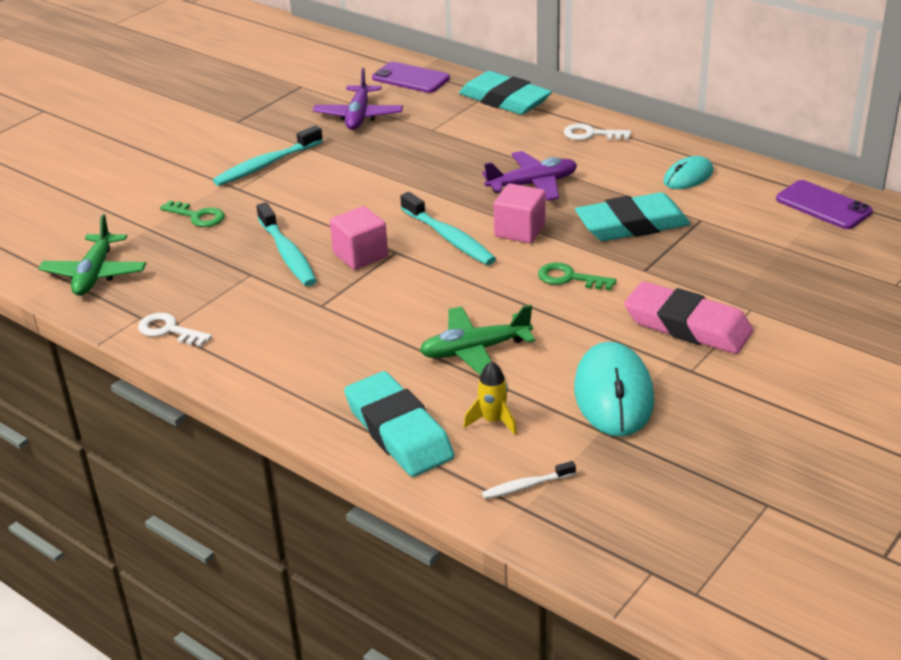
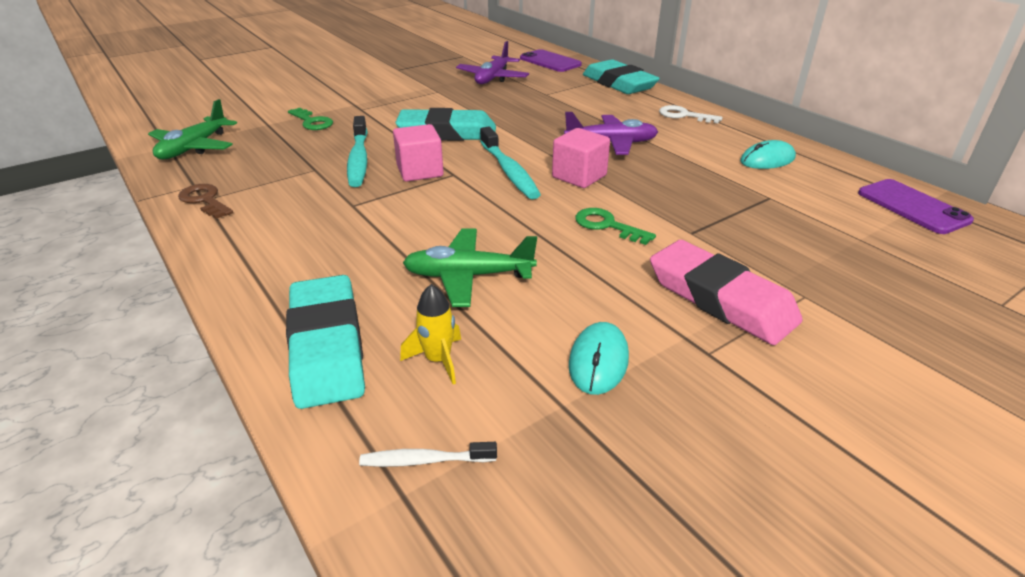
camera: 15 degrees right, 0 degrees up
white key [138,313,212,347] -> brown key [178,184,233,219]
turquoise toothbrush [213,125,323,186] -> none
turquoise mouse [574,342,654,437] -> turquoise mouse [569,322,629,395], size x0.58
turquoise eraser [575,192,690,241] -> turquoise eraser moved to [395,108,496,141]

